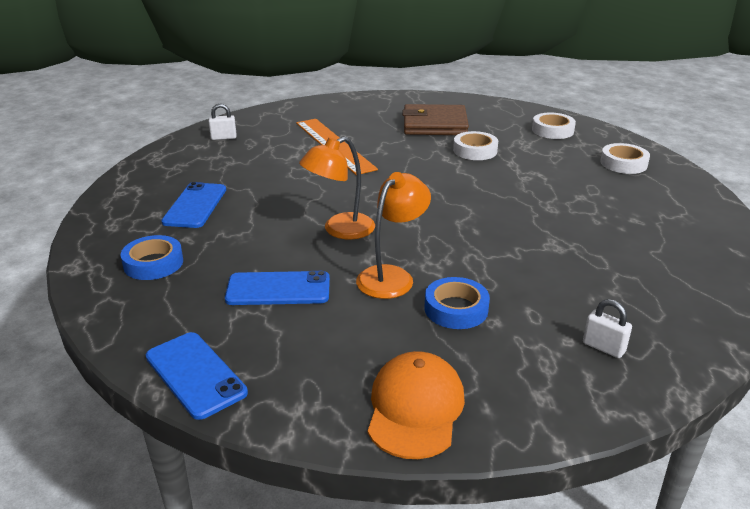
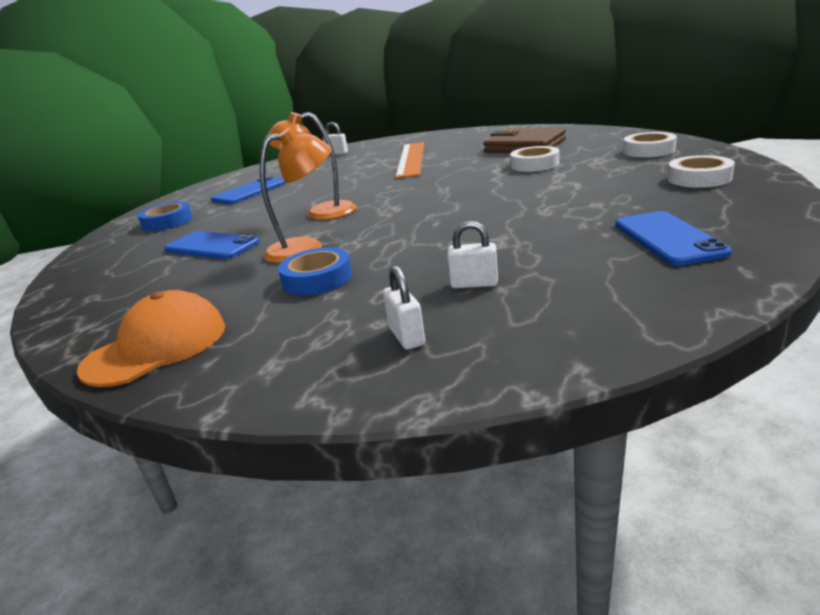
camera: 35 degrees right, 5 degrees down
blue phone [146,332,248,420] -> blue phone moved to [615,211,732,266]
none -> white padlock [447,221,498,288]

